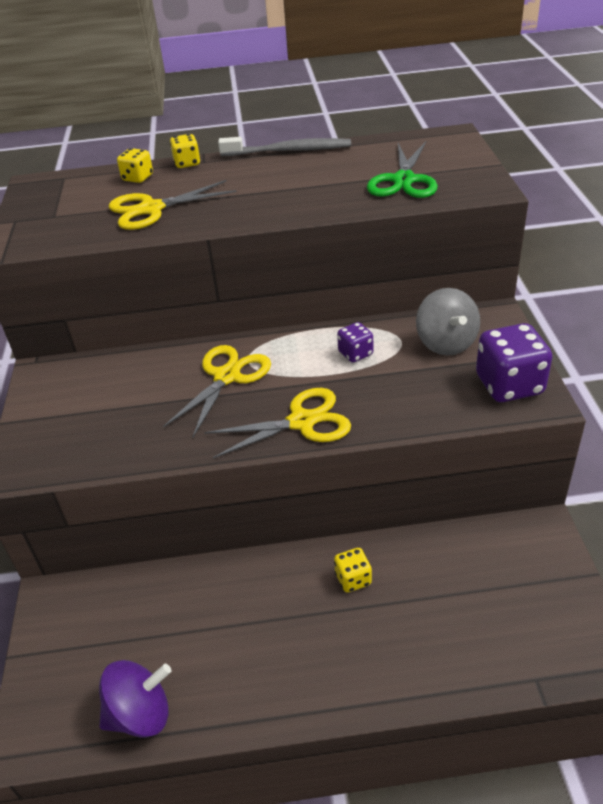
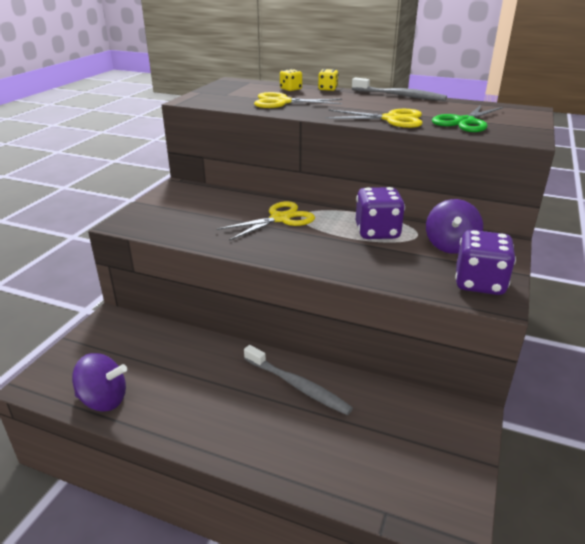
camera: 25 degrees right, 10 degrees down
yellow scissors [204,388,351,458] -> yellow scissors moved to [325,109,423,128]
yellow dice [334,548,372,592] -> grey toothbrush [244,345,353,415]
purple dice [337,322,373,363] -> purple dice [356,187,405,239], size x1.87
grey spinning top [416,288,480,356] -> purple spinning top [426,199,483,254]

